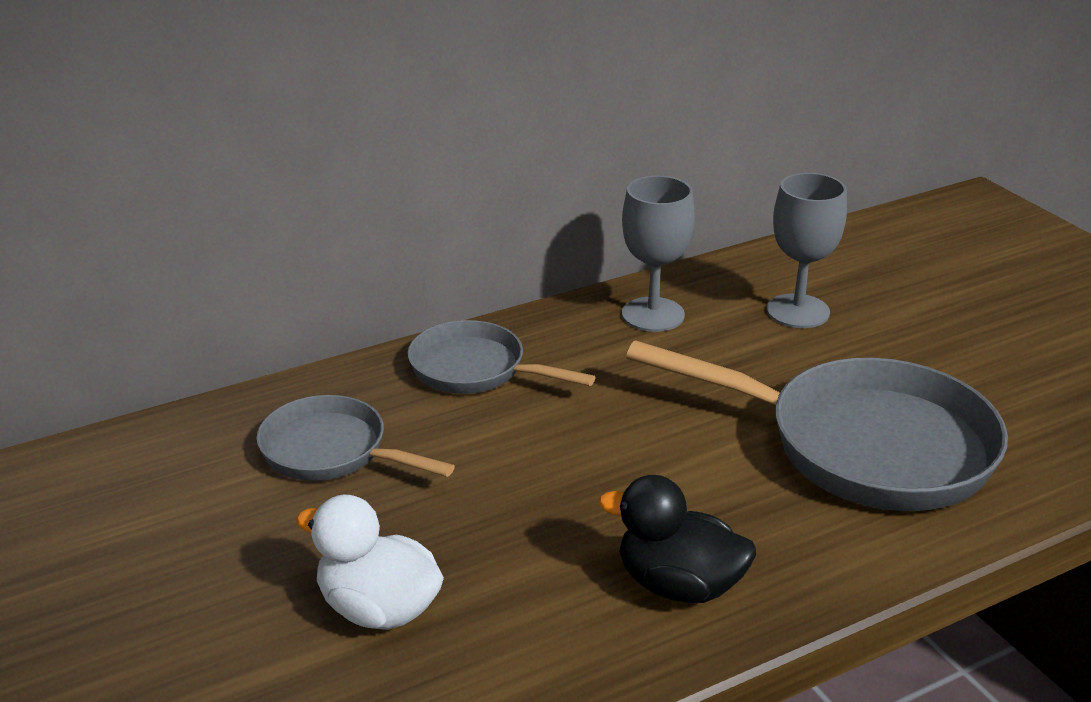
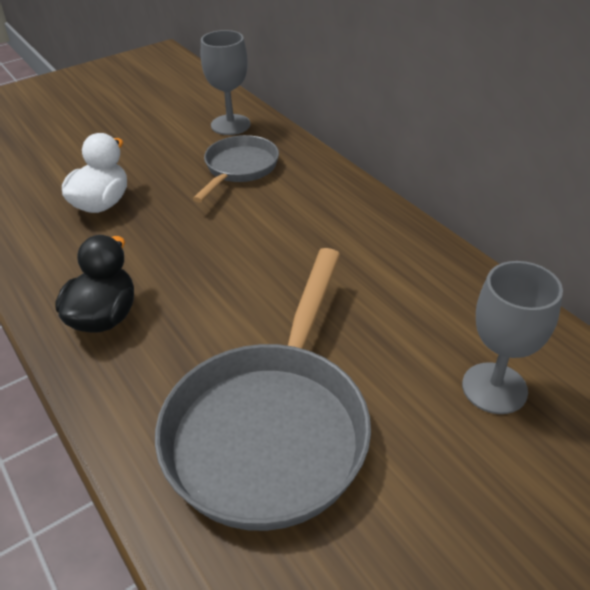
camera: 85 degrees right, 10 degrees up
grey pan [408,320,596,394] -> none
grey goblet [622,176,695,332] -> grey goblet moved to [201,30,251,135]

